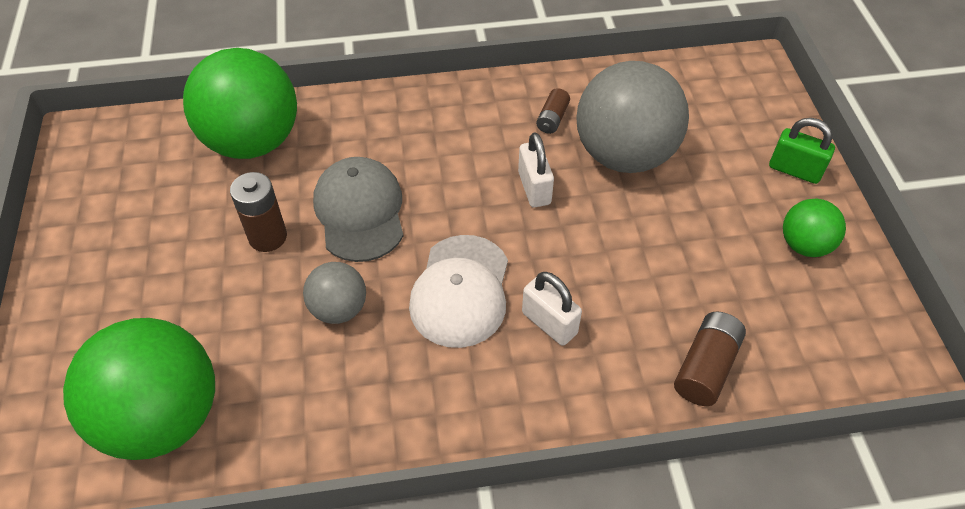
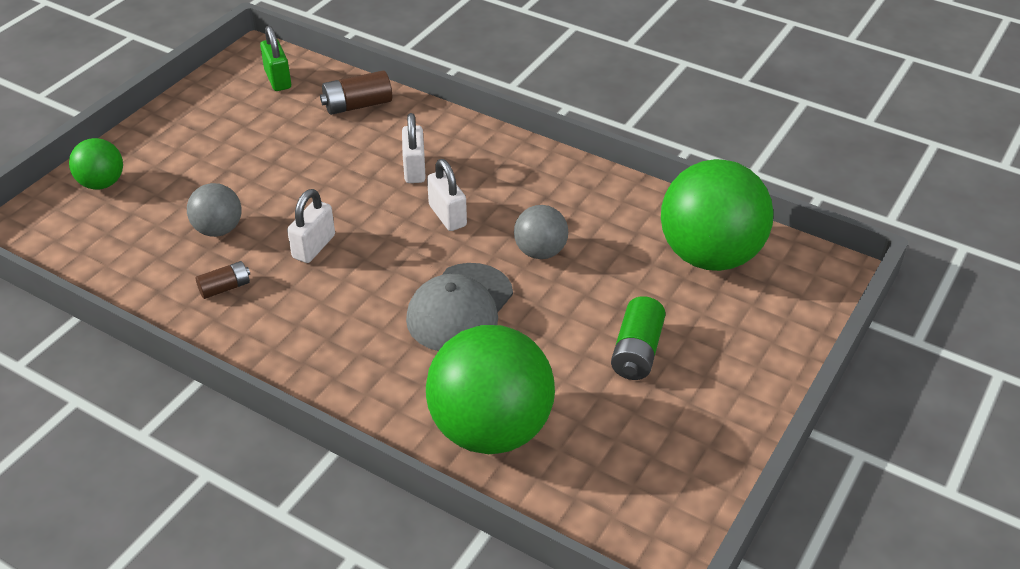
camera: 140 degrees left, 10 degrees down
brown battery [230,172,287,252] -> none
white cap [409,235,508,348] -> white padlock [427,159,467,231]
grey ball [576,61,689,173] -> grey ball [187,183,242,237], size x0.50
green padlock [769,118,835,184] -> green padlock moved to [260,26,291,91]
green ball [783,198,846,257] -> green ball moved to [69,138,123,190]
none -> green battery [611,296,666,380]

